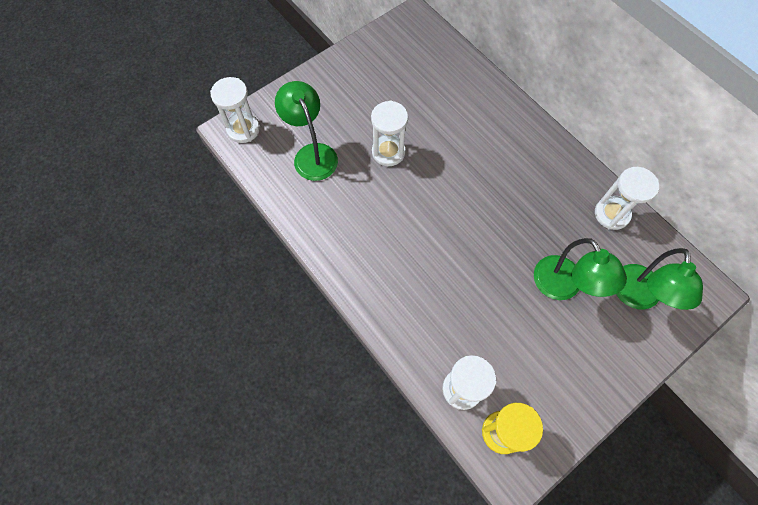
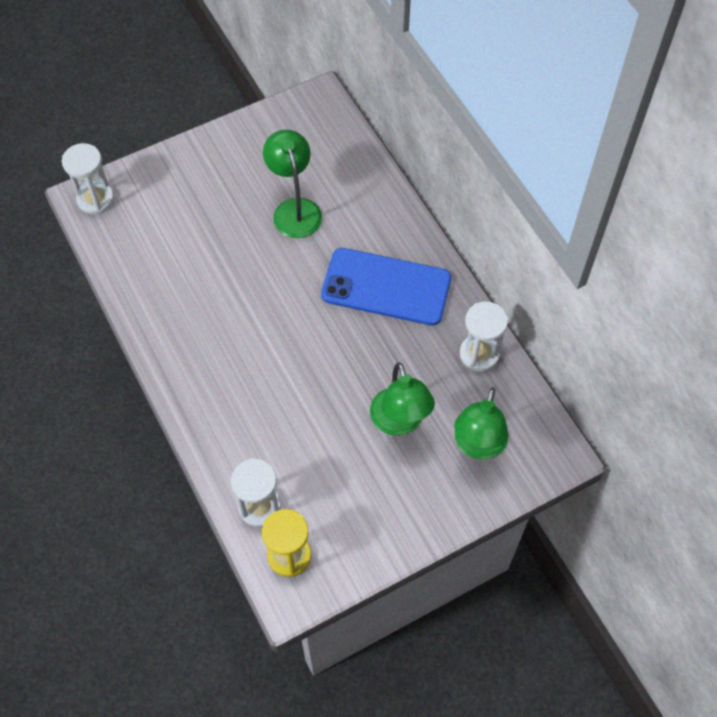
camera: 10 degrees right, 5 degrees down
green lamp [275,81,338,181] -> green lamp moved to [263,130,322,238]
white hourglass [371,100,408,166] -> none
none -> blue phone [321,248,451,326]

